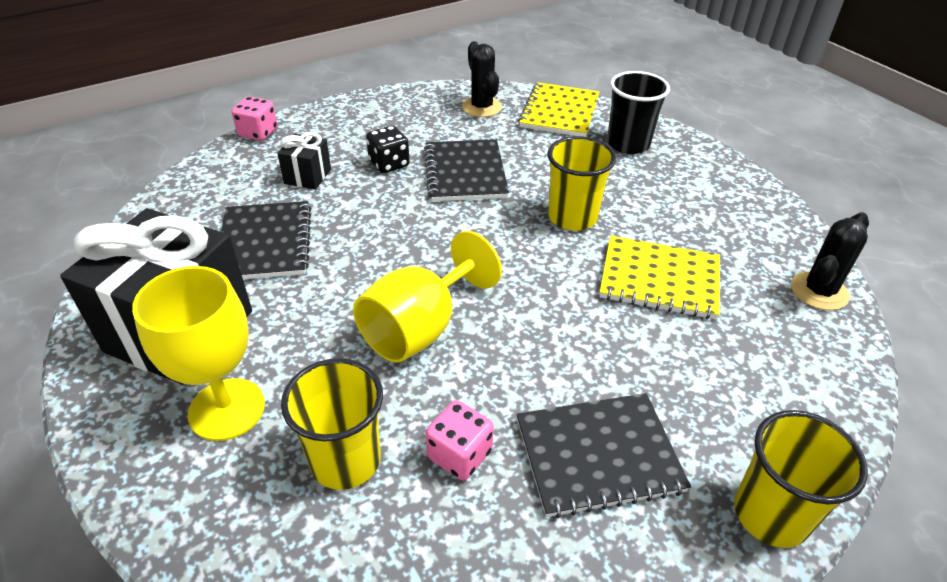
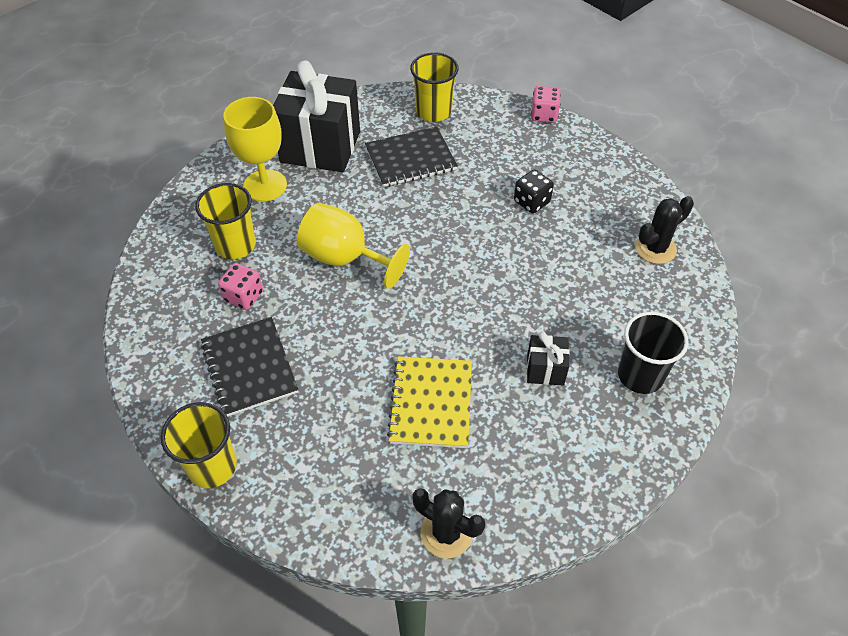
camera: 80 degrees right, 10 degrees up
black gift [277,132,331,190] -> black gift moved to [527,331,570,386]
black notebook [424,139,509,201] -> none
yellow notebook [518,82,599,137] -> none
yellow cup [547,136,616,231] -> yellow cup moved to [410,52,459,122]

